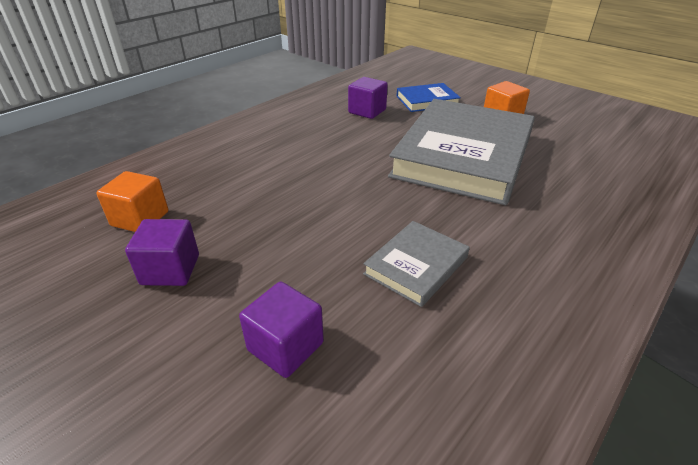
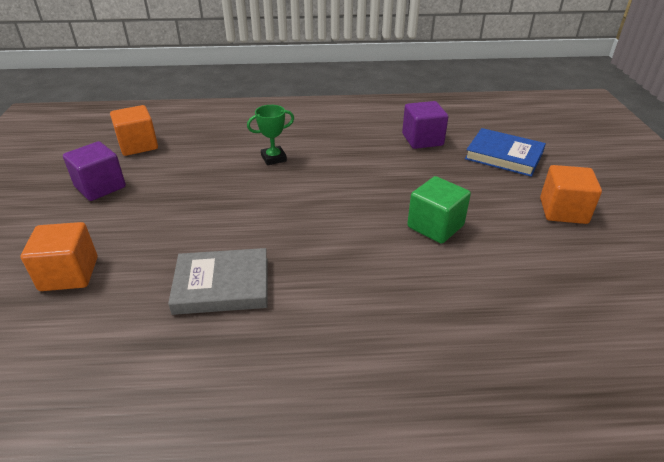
camera: 45 degrees right, 0 degrees up
purple cube [239,282,324,378] -> orange cube [21,222,98,291]
grey book [388,99,535,205] -> green cube [407,176,471,244]
none -> green trophy [247,105,294,165]

